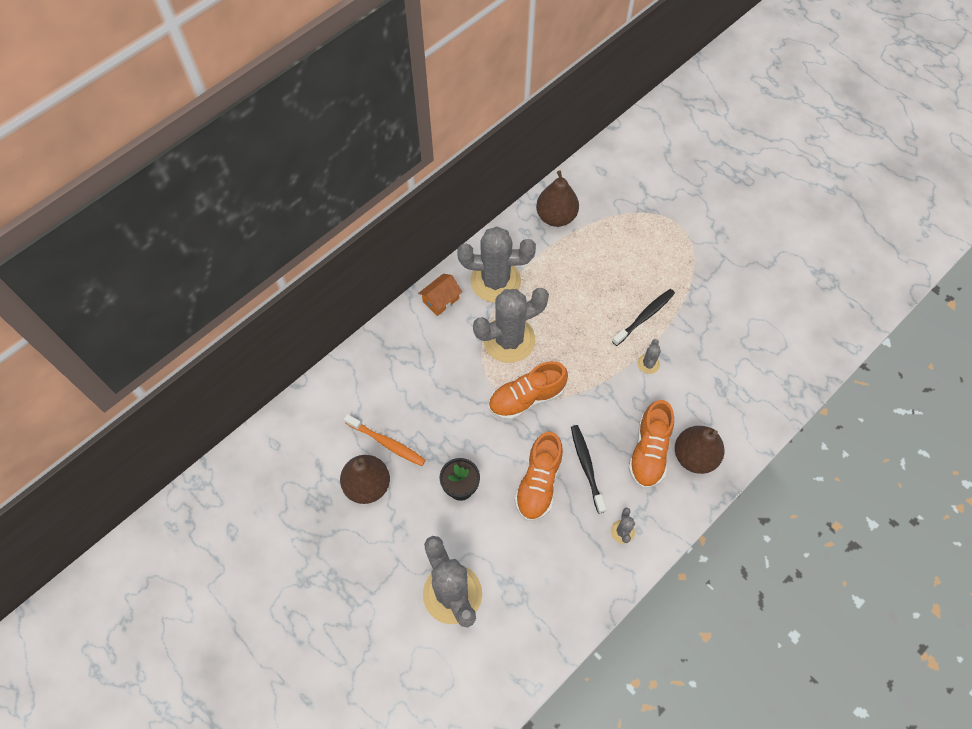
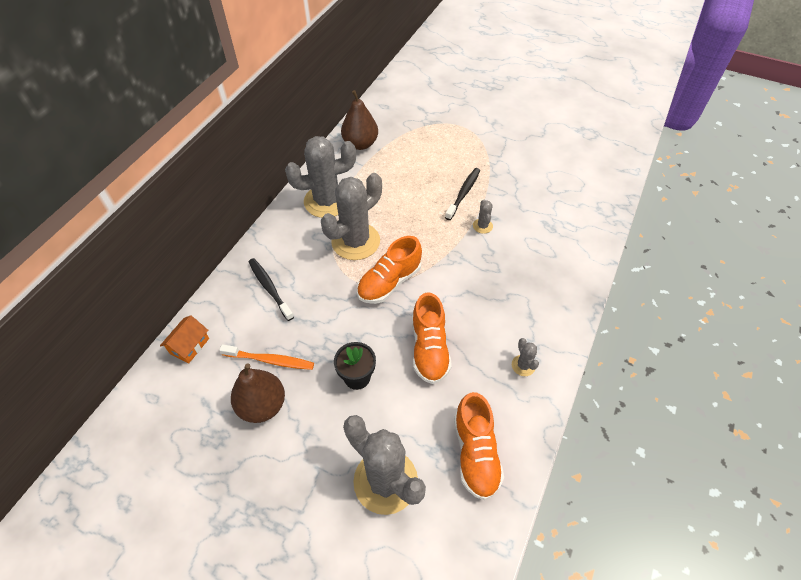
camera: 20 degrees left, 10 degrees down
orange house [418,274,462,316] -> orange house moved to [160,315,209,364]
black toothbrush [571,425,606,514] -> black toothbrush moved to [248,258,294,321]
orange shoe [628,400,674,488] -> orange shoe moved to [454,392,504,500]
brown pear [675,426,724,474] -> none

